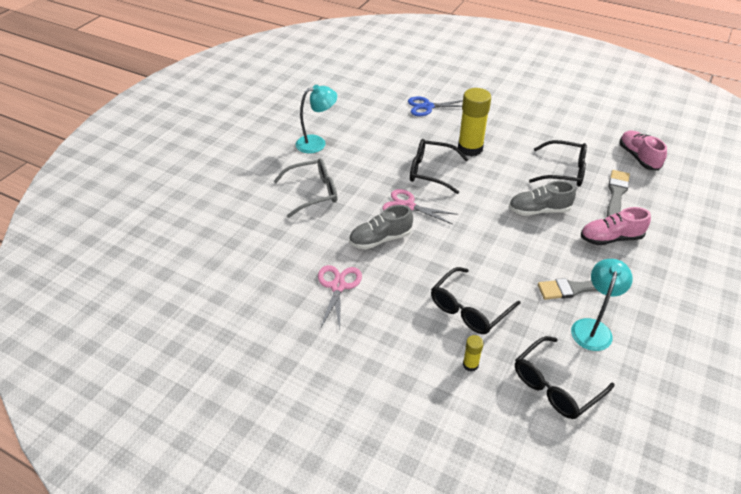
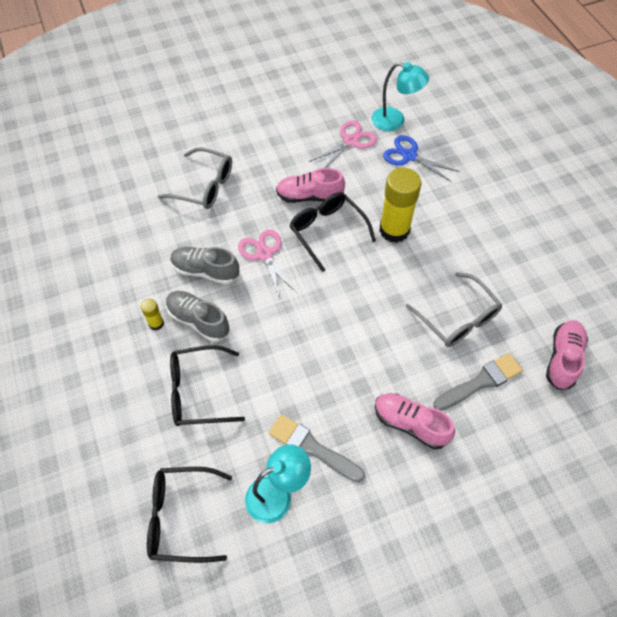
camera: 40 degrees right, 15 degrees up
turquoise lamp [295,85,337,153] -> turquoise lamp moved to [372,62,429,131]
pink scissors [318,265,362,329] -> pink scissors moved to [309,121,377,168]
yellow glue stick [463,335,484,372] -> yellow glue stick moved to [140,299,164,330]
grey shoe [509,181,576,216] -> grey shoe moved to [166,291,230,342]
black glasses [529,140,587,187] -> grey glasses [405,272,502,347]
none -> pink shoe [276,168,345,203]

